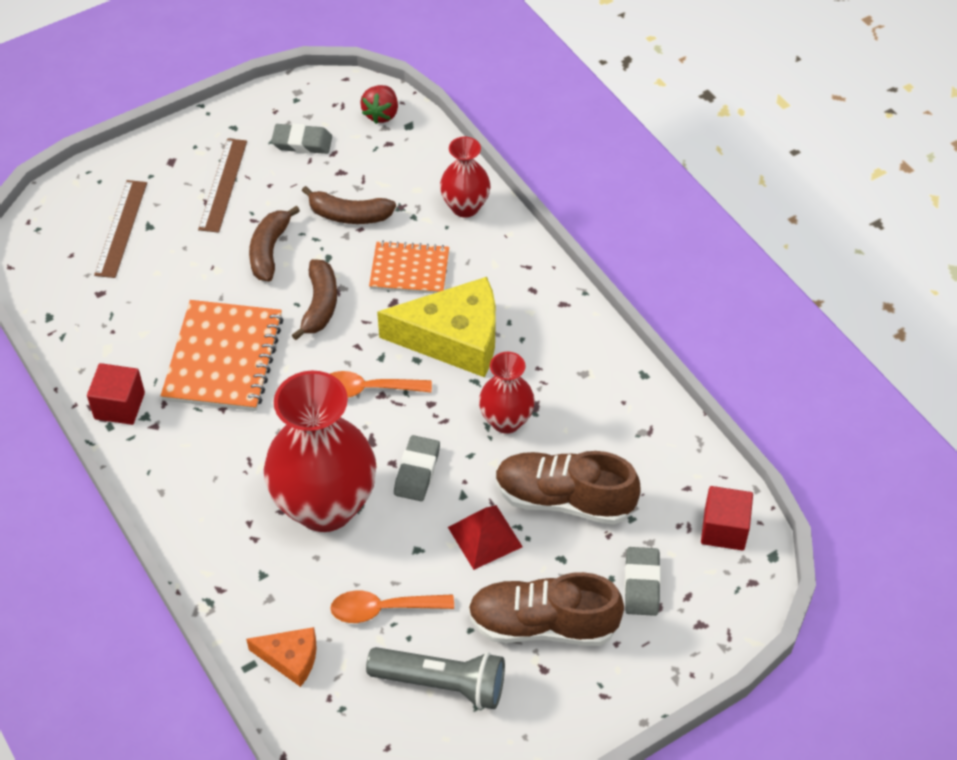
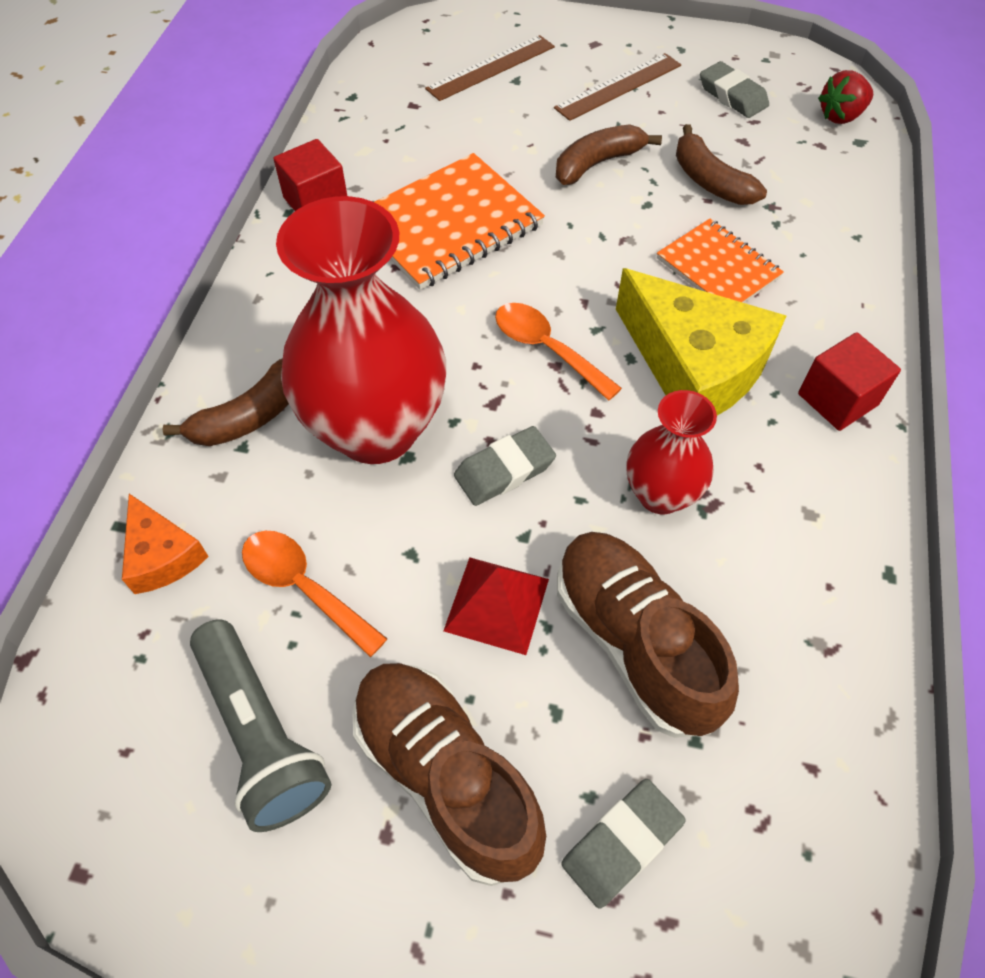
camera: 45 degrees right, 5 degrees up
brown banana [292,259,337,340] -> brown banana moved to [162,358,289,446]
red vase [440,137,491,217] -> none
red cube [701,486,753,550] -> red cube moved to [798,332,901,431]

